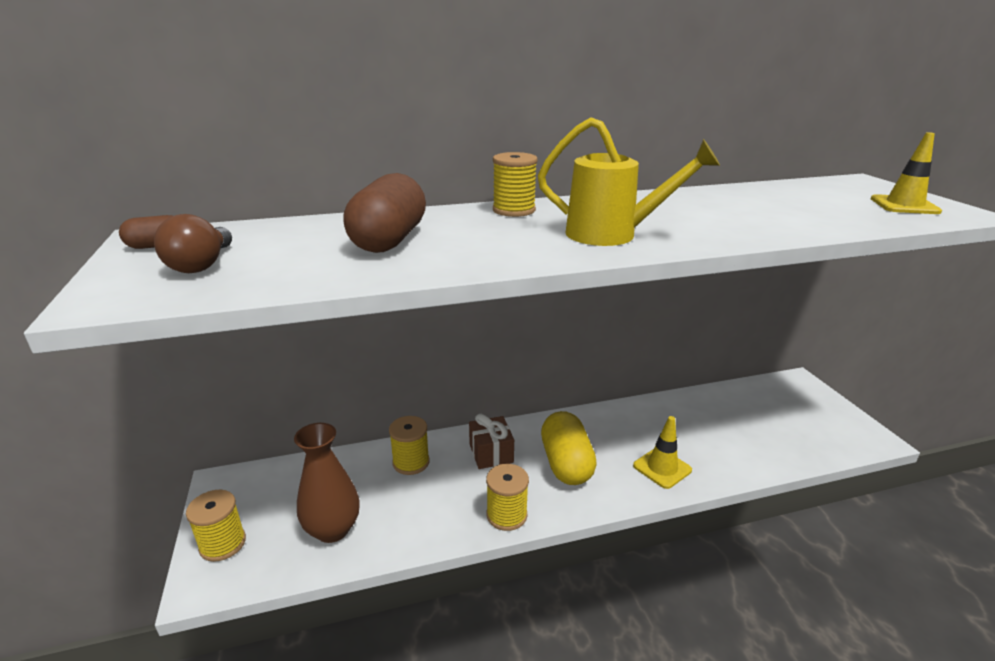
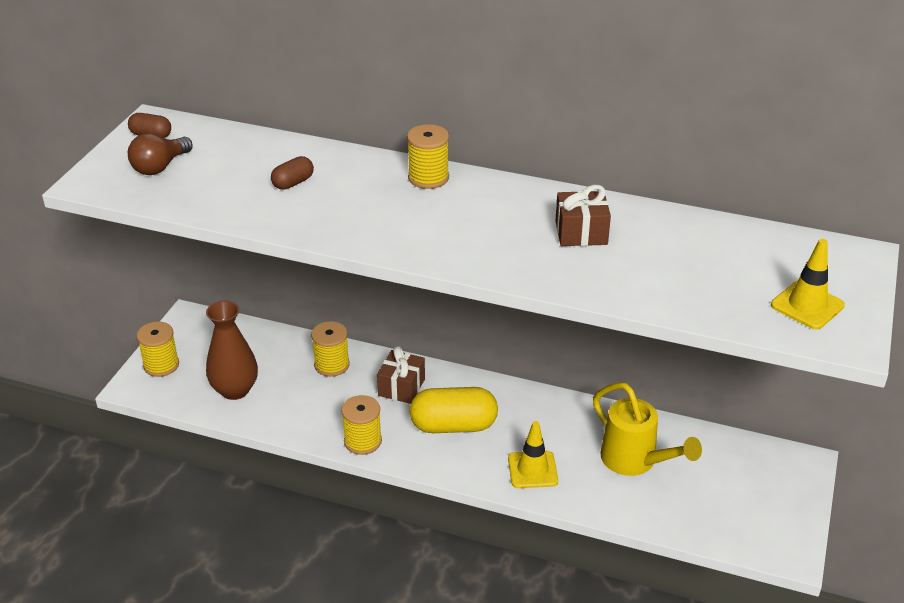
camera: 35 degrees right, 10 degrees up
brown capsule [343,173,426,253] -> brown capsule [271,156,314,190], size x0.49
yellow watering can [538,117,720,246] -> yellow watering can moved to [593,383,702,476]
yellow capsule [541,411,597,485] -> yellow capsule turned 60 degrees clockwise [409,387,498,433]
none -> brown gift [555,185,611,246]

